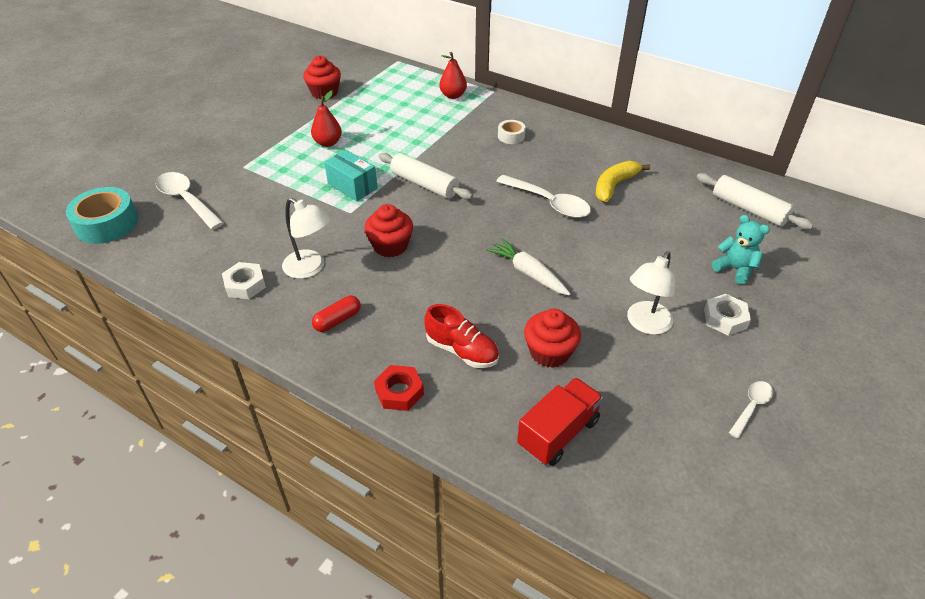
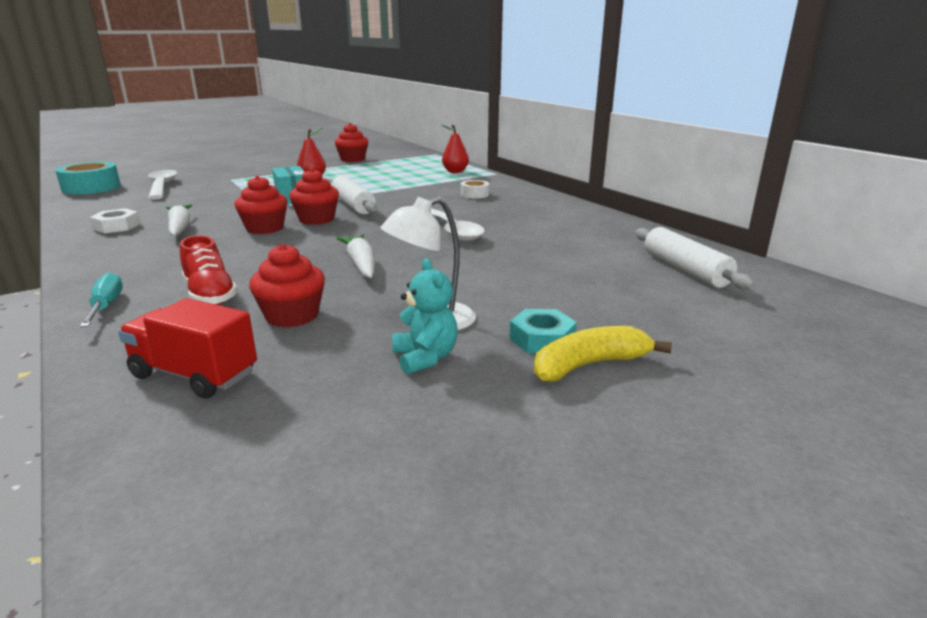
camera: 25 degrees right, 20 degrees down
white lamp [282,198,331,279] -> white carrot [166,204,192,236]
red capsule [312,296,361,332] -> none
red nut [374,365,424,411] -> turquoise screwdriver [80,272,123,327]
red truck [517,378,604,466] -> red truck turned 135 degrees counterclockwise [118,298,257,398]
yellow banana [595,161,650,202] -> yellow banana moved to [534,326,672,382]
white nut [704,294,751,336] -> turquoise nut [509,309,577,353]
turquoise teddy bear [712,215,770,284] -> turquoise teddy bear moved to [392,258,458,375]
white spoon [729,381,773,438] -> none
none -> red cupcake [289,169,339,225]

